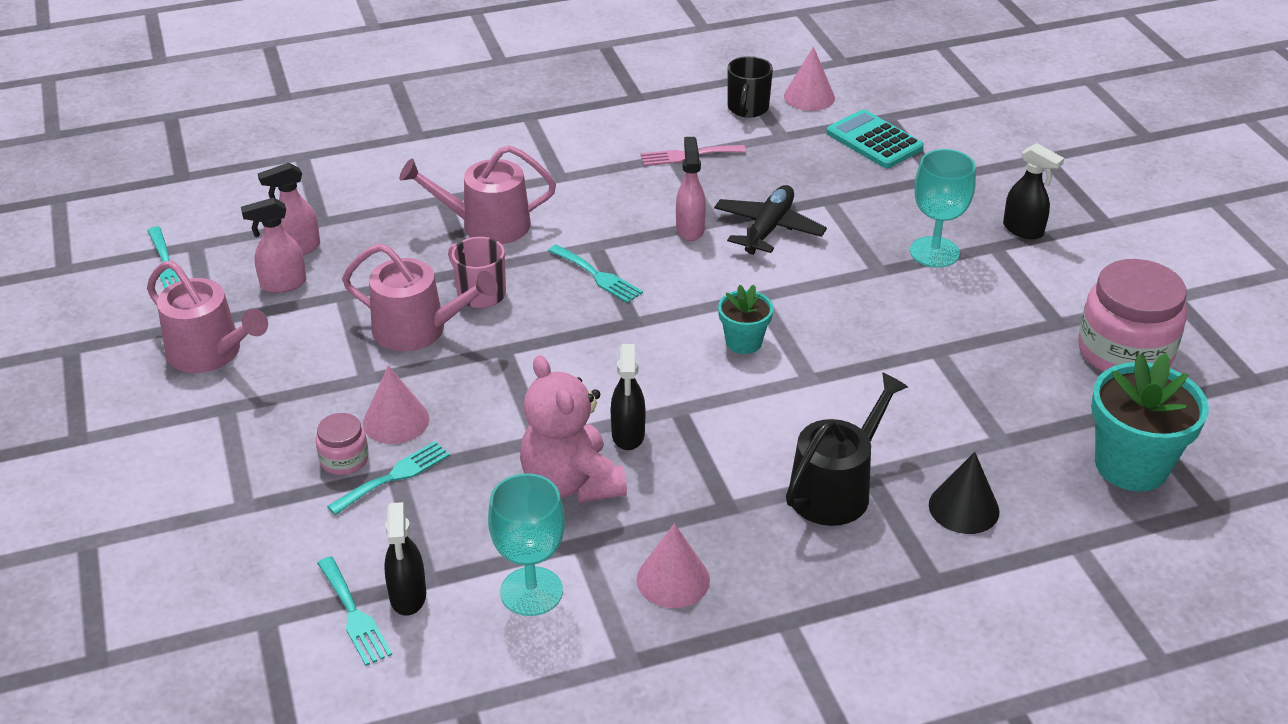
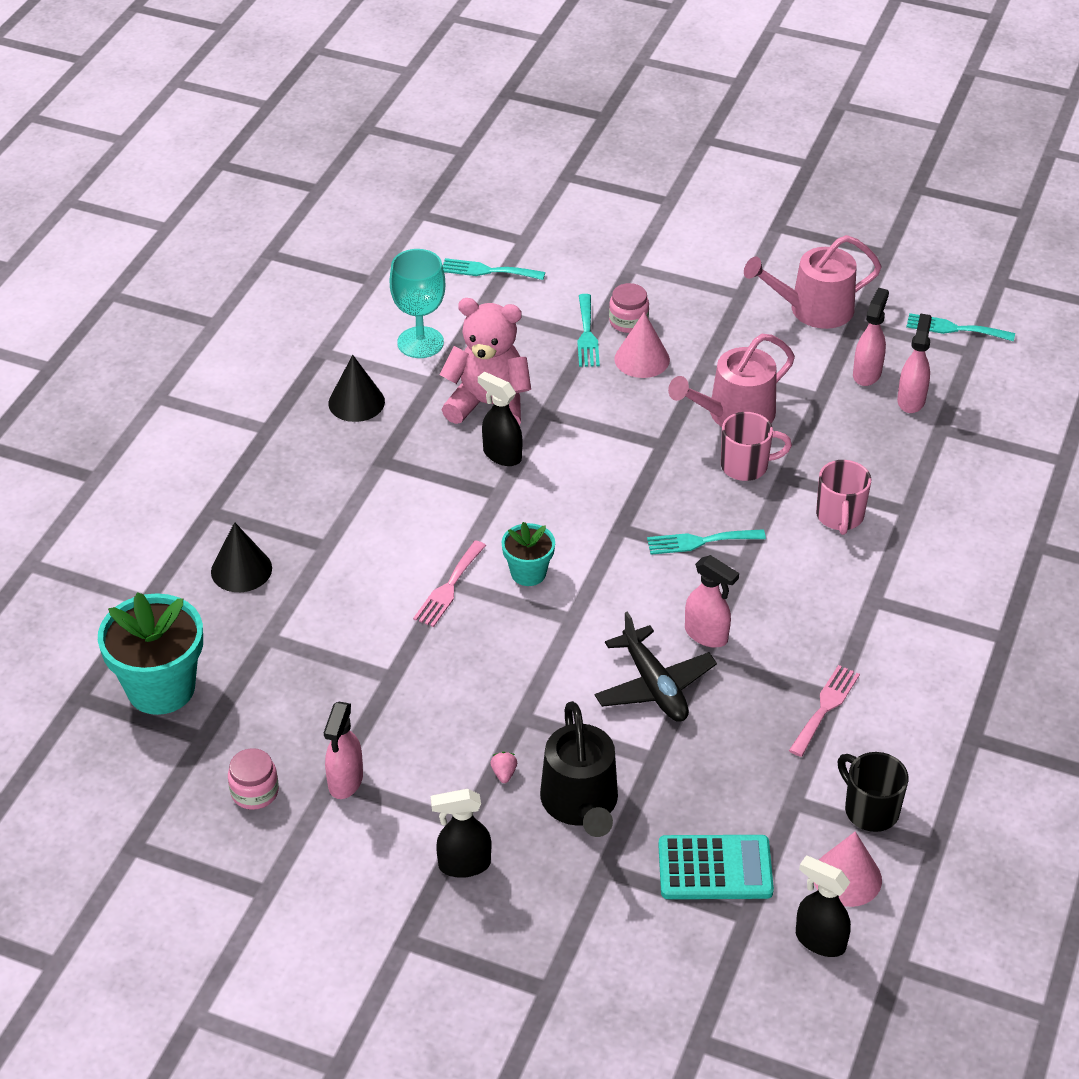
camera: 130 degrees right, 5 degrees up
black spray bottle [384,502,426,616] -> black spray bottle moved to [796,855,851,957]
pink watering can [399,145,556,244] -> pink mug [816,460,871,535]
pink cone [637,523,710,608] -> black cone [328,355,385,422]
black watering can [786,372,908,526] -> black watering can moved to [540,701,618,837]
turquoise goblet [910,149,976,268] -> pink strawberry [490,752,517,783]
pink jar [1078,259,1187,372] -> pink jar [228,748,279,810], size x0.48
none -> pink spray bottle [324,702,363,799]
none -> pink fork [413,541,486,627]

